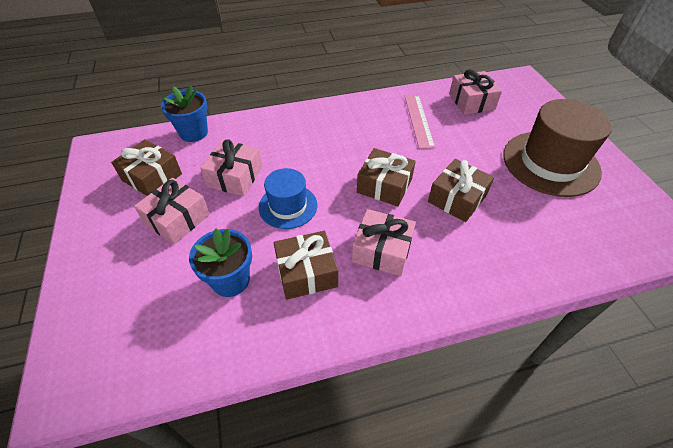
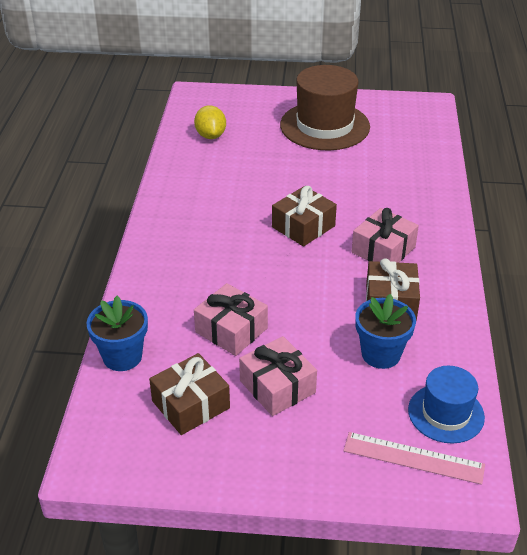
camera: 70 degrees left, 10 degrees down
blue hat [259,168,317,229] -> blue hat moved to [408,366,485,444]
pink ruler [405,95,435,149] -> pink ruler moved to [343,432,485,485]
brown gift [428,159,494,222] -> none
pink gift [449,69,502,115] -> yellow lemon [194,105,226,139]

